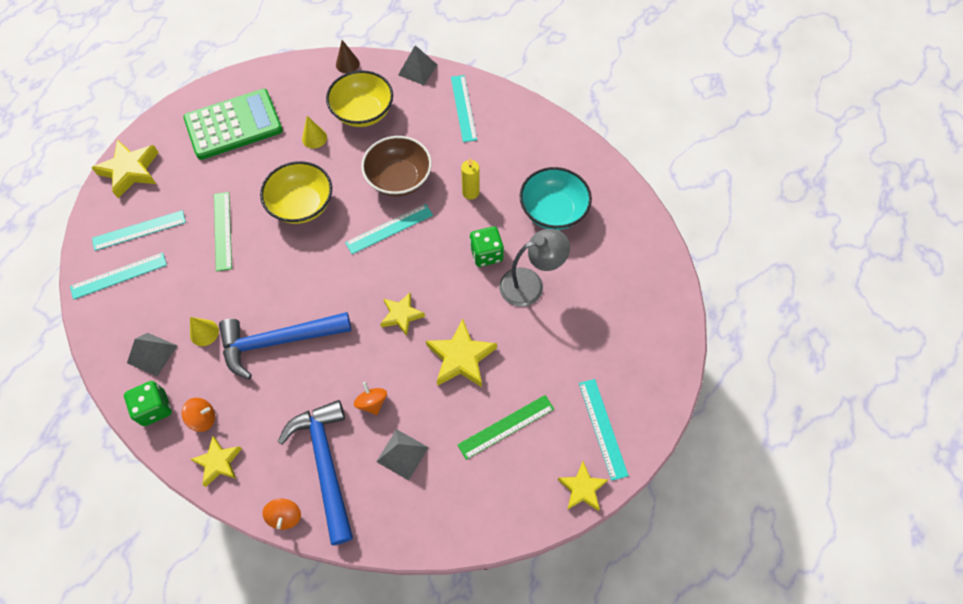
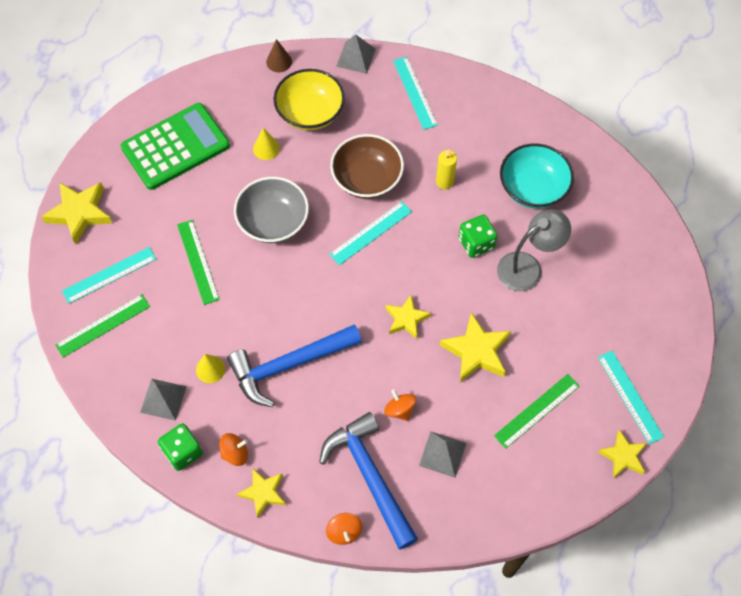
camera: 10 degrees left, 0 degrees up
turquoise ruler [70,252,167,300] -> green ruler [55,294,150,358]
yellow bowl [260,161,332,224] -> grey bowl [234,177,309,243]

